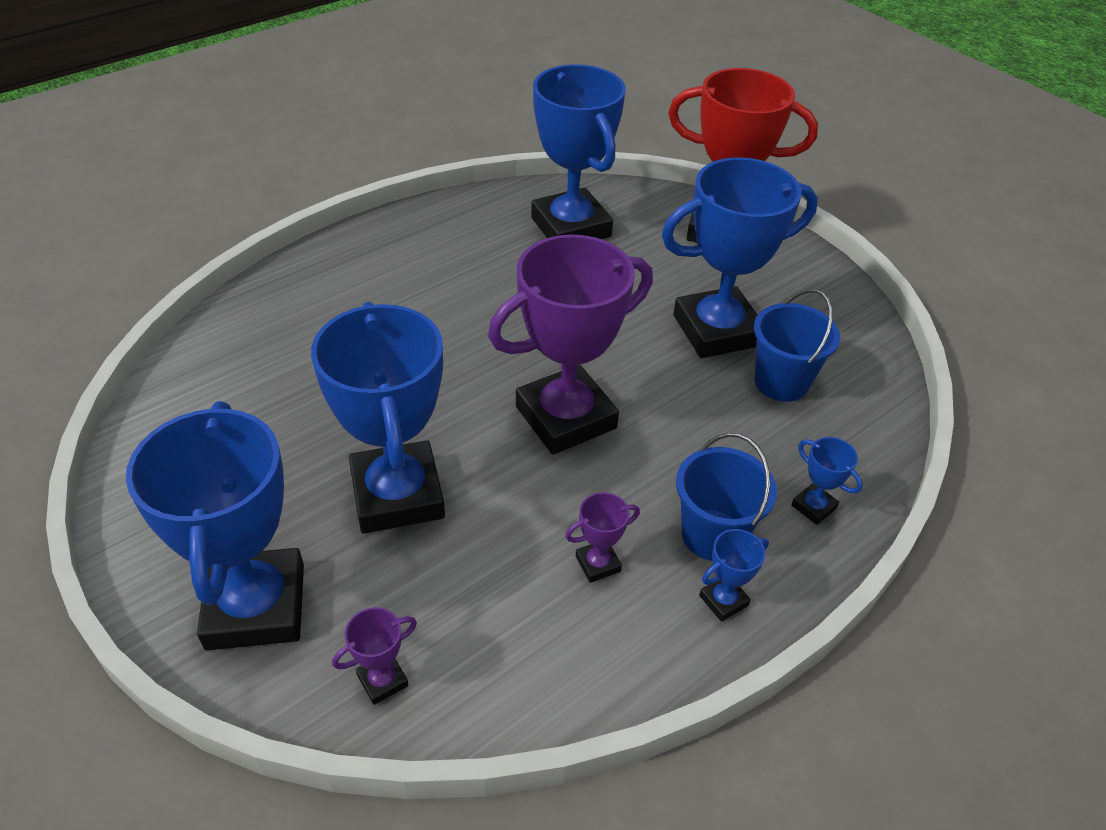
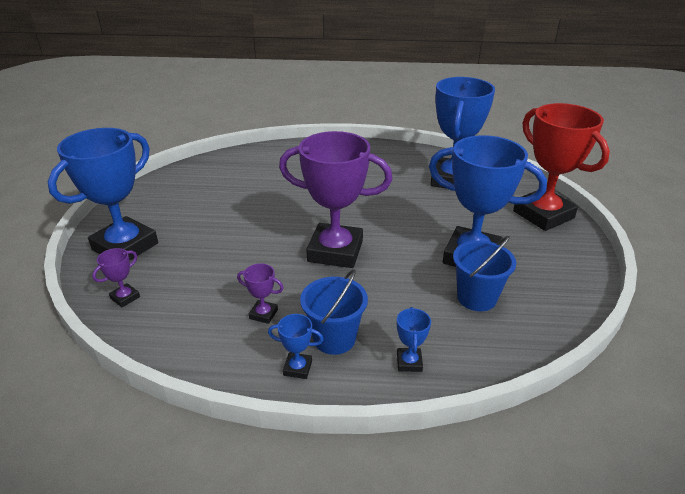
camera: 45 degrees right, 10 degrees down
blue trophy [311,302,445,534] -> none
purple trophy [332,607,417,705] -> purple trophy turned 60 degrees counterclockwise [92,248,140,308]

